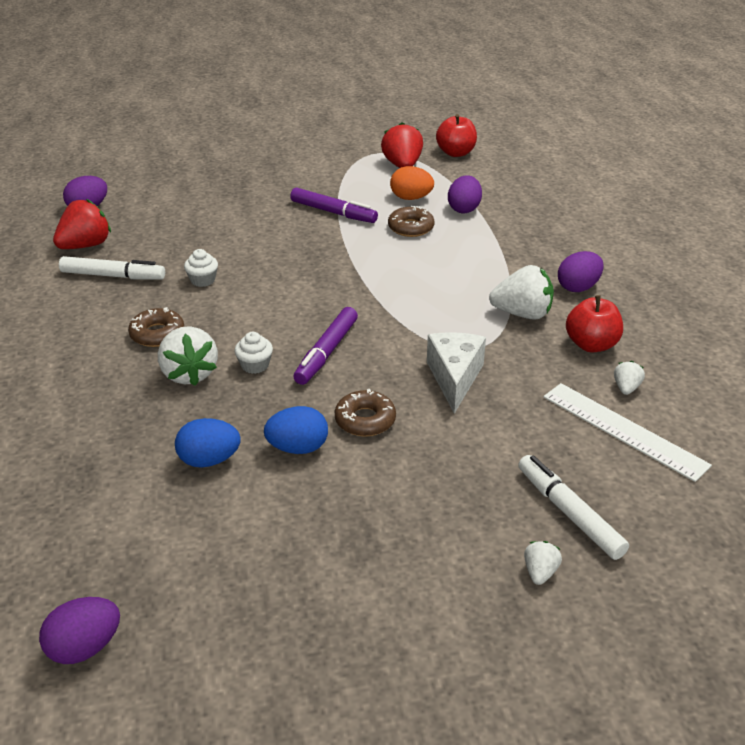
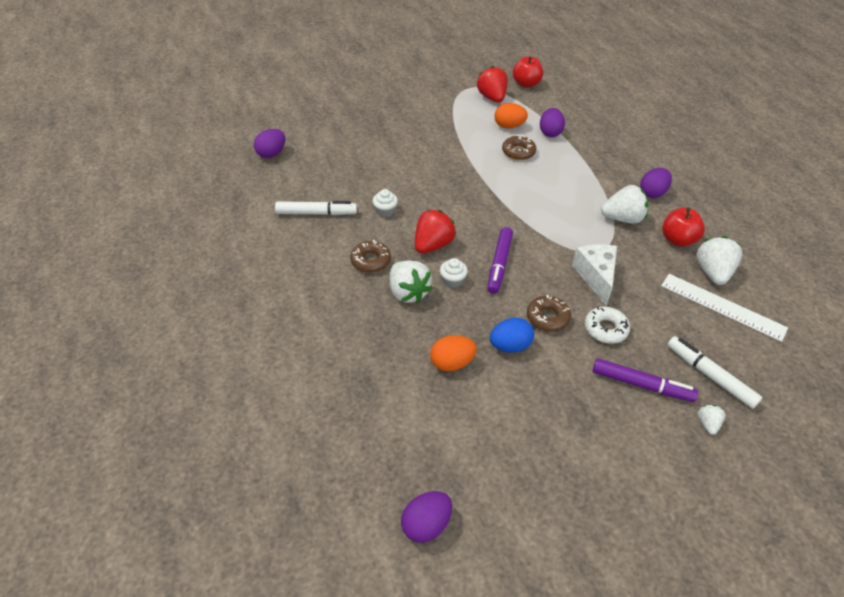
camera: 10 degrees left, 10 degrees up
red strawberry [53,199,111,249] -> red strawberry moved to [415,209,456,254]
blue egg [175,418,240,468] -> orange egg [430,335,477,371]
purple marker [290,187,378,223] -> purple marker moved to [593,358,698,402]
white strawberry [614,361,645,395] -> white strawberry [696,236,742,285], size x1.98
none -> white donut [585,307,630,344]

